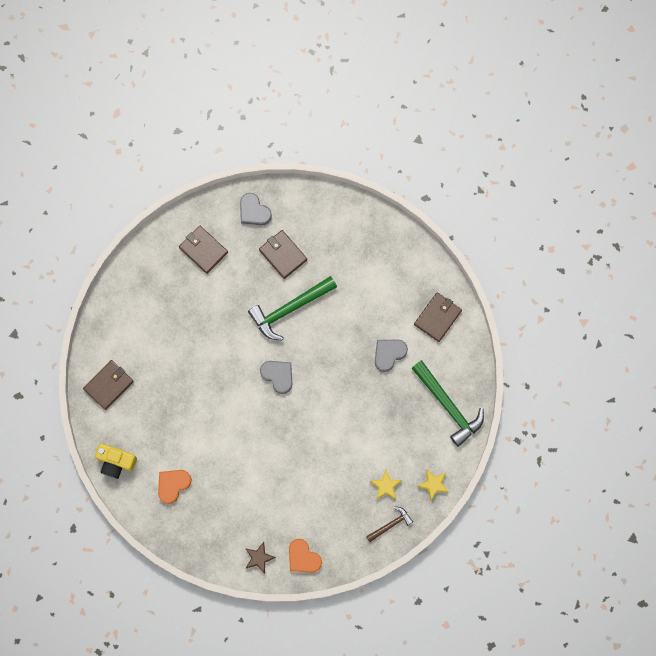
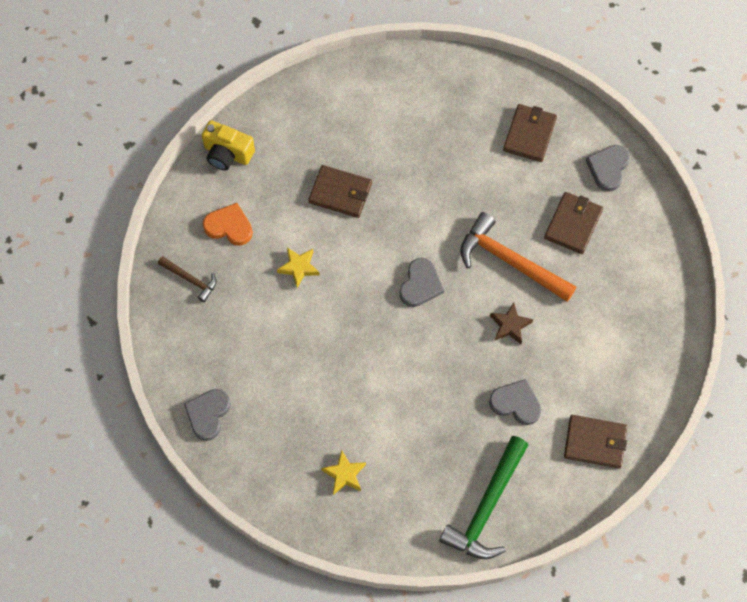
camera: 65 degrees right, 10 degrees down
brown wallet [83,360,134,410] -> brown wallet moved to [308,165,372,218]
yellow camera [95,443,137,479] -> yellow camera turned 60 degrees counterclockwise [202,120,255,171]
brown star [245,542,276,574] -> brown star moved to [490,302,533,344]
green hammer [248,276,337,341] -> orange hammer [460,212,576,302]
orange heart [289,539,322,573] -> grey heart [184,389,231,441]
brown hammer [366,507,413,542] -> brown hammer moved to [158,256,216,302]
yellow star [417,469,449,500] -> yellow star moved to [277,248,320,288]

